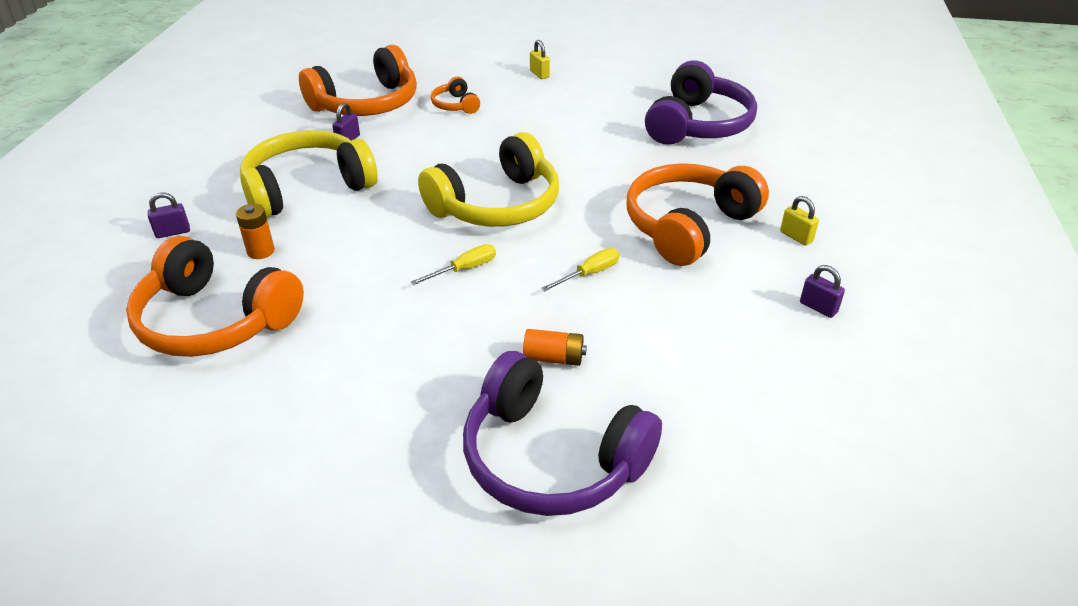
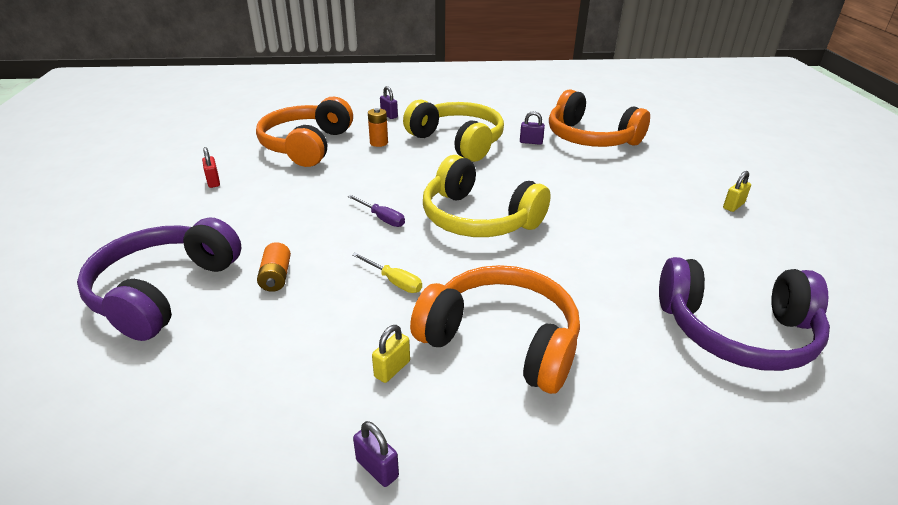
camera: 75 degrees right, 5 degrees down
yellow screwdriver [411,244,496,285] -> purple screwdriver [347,195,405,227]
orange headphones [431,77,480,114] -> none
yellow padlock [780,196,819,246] -> yellow padlock moved to [372,325,410,383]
purple padlock [800,265,845,318] -> purple padlock turned 75 degrees counterclockwise [353,421,399,487]
none -> red padlock [202,147,220,188]

